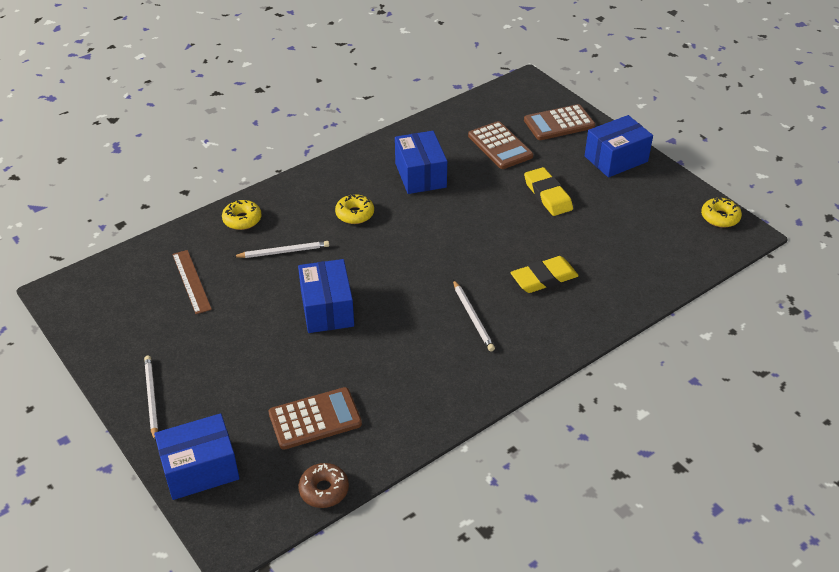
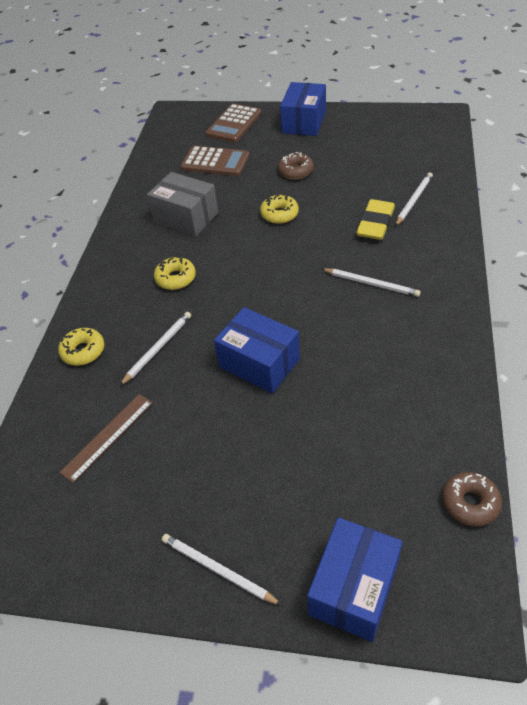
camera: 40 degrees left, 5 degrees up
brown ruler [172,250,212,314] -> brown ruler turned 75 degrees counterclockwise [60,394,153,483]
brown calculator [269,387,362,450] -> none
blue box [395,131,447,194] -> grey box [147,172,218,236]
yellow eraser [524,167,573,216] -> brown donut [278,152,314,180]
yellow donut [701,197,742,228] -> yellow donut moved to [260,194,299,224]
none -> white pencil [395,173,433,226]

